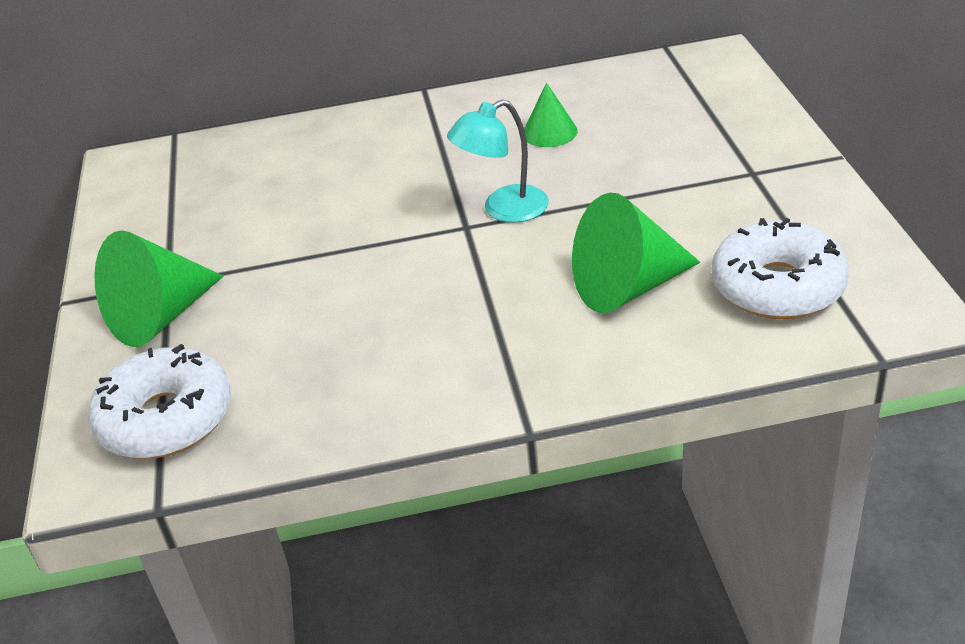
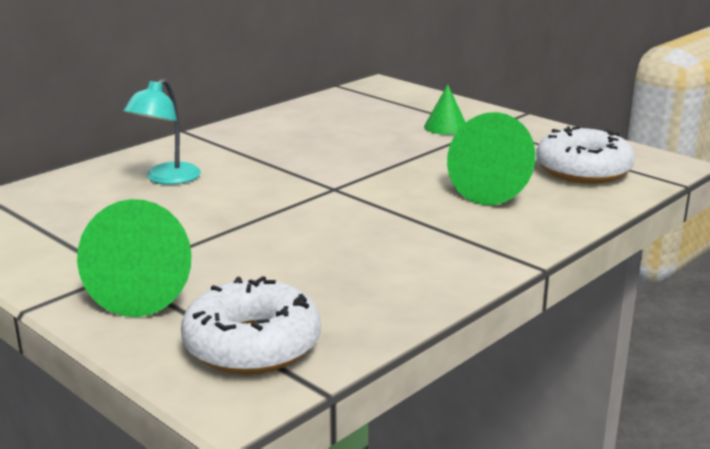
camera: 40 degrees left, 15 degrees down
turquoise lamp [447,99,549,223] -> turquoise lamp moved to [123,79,201,185]
green cone [524,83,578,147] -> green cone moved to [424,84,466,135]

